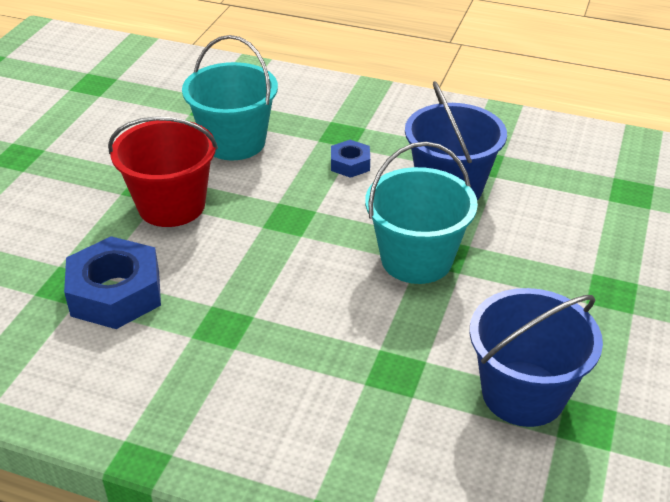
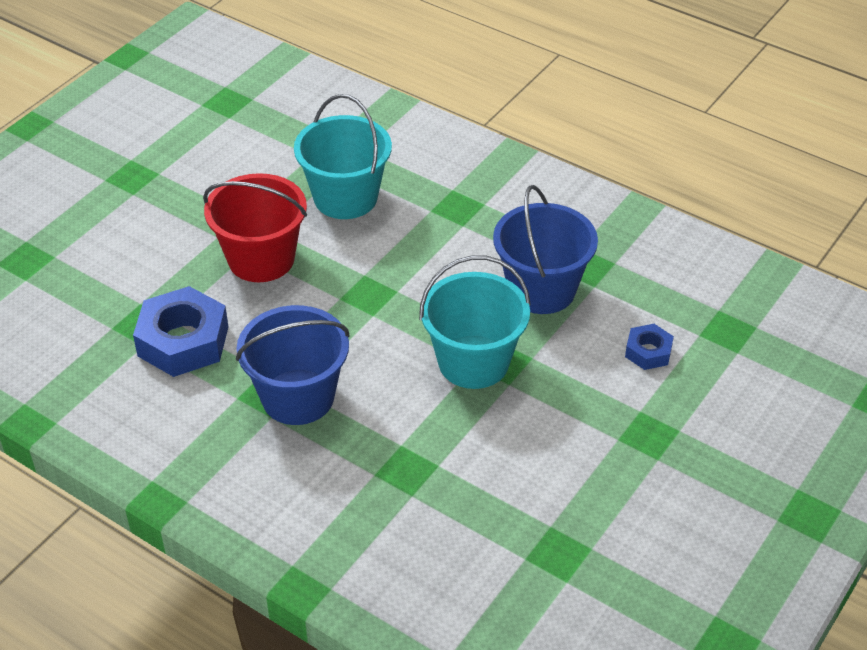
camera: 15 degrees right, 5 degrees up
blue nut [331,140,370,178] -> blue nut moved to [625,324,674,370]
blue bucket [469,288,603,427] -> blue bucket moved to [236,305,350,425]

